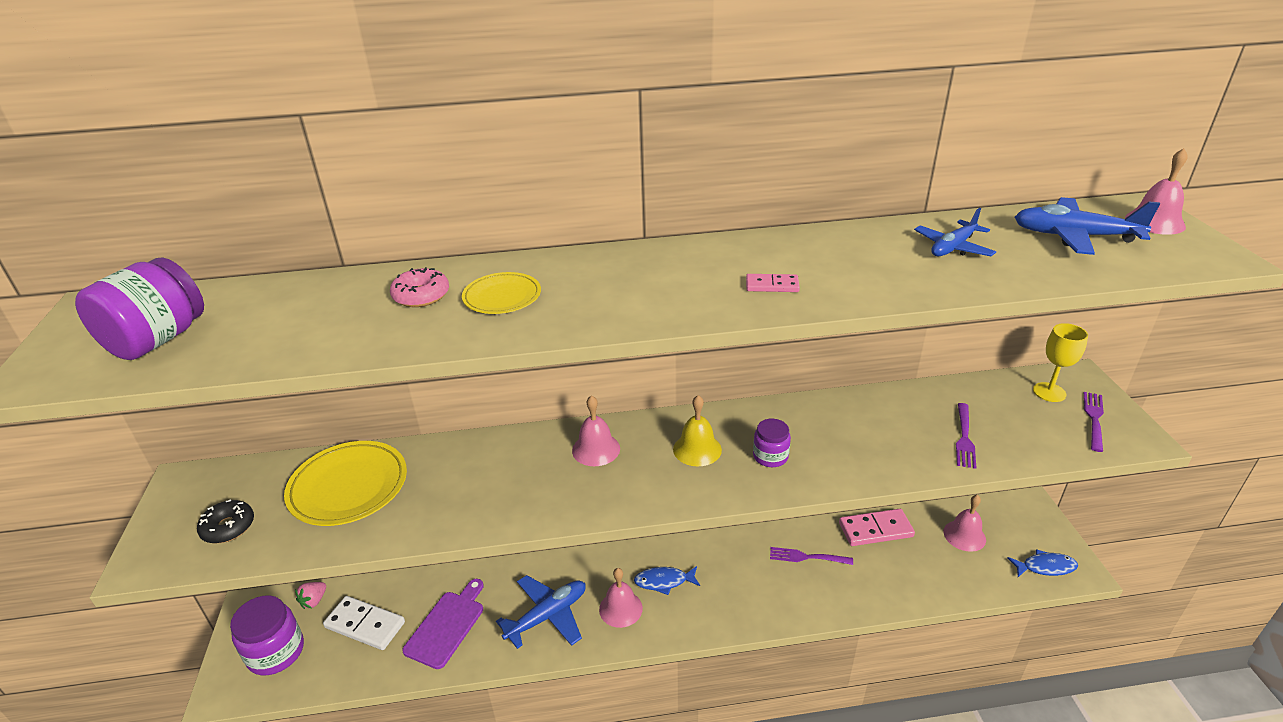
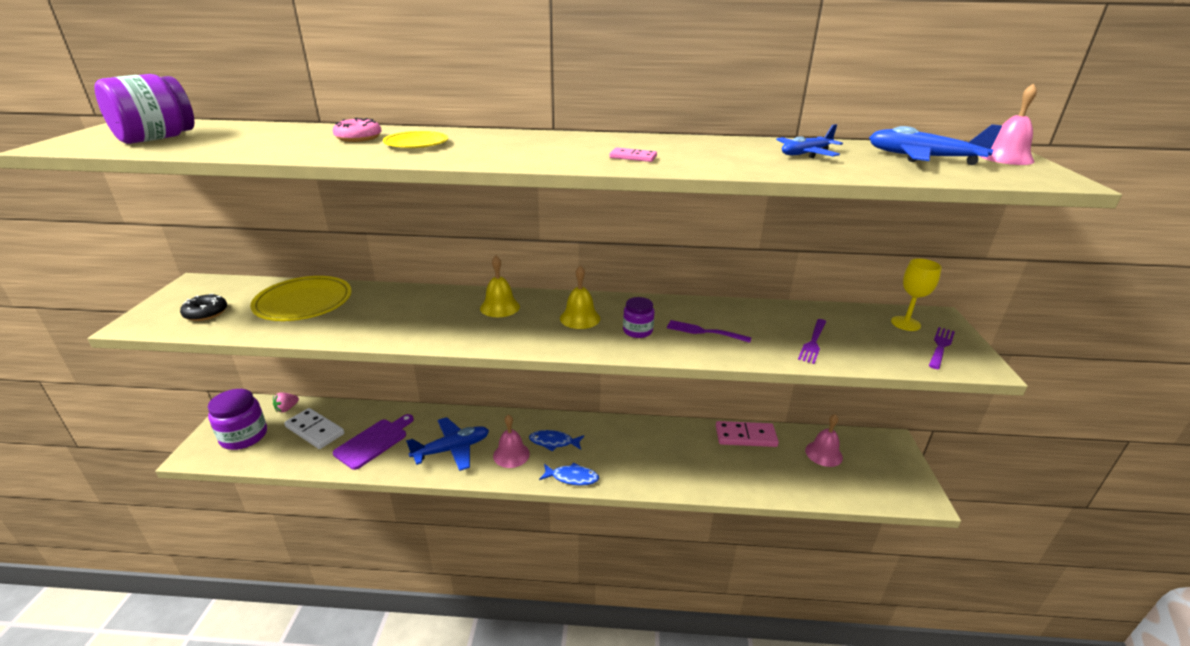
camera: 10 degrees right, 5 degrees down
pink bell [572,395,620,466] -> yellow bell [480,256,520,317]
purple fork [770,547,853,565] -> purple fork moved to [667,320,752,343]
blue fish [1008,549,1078,577] -> blue fish moved to [539,463,599,486]

